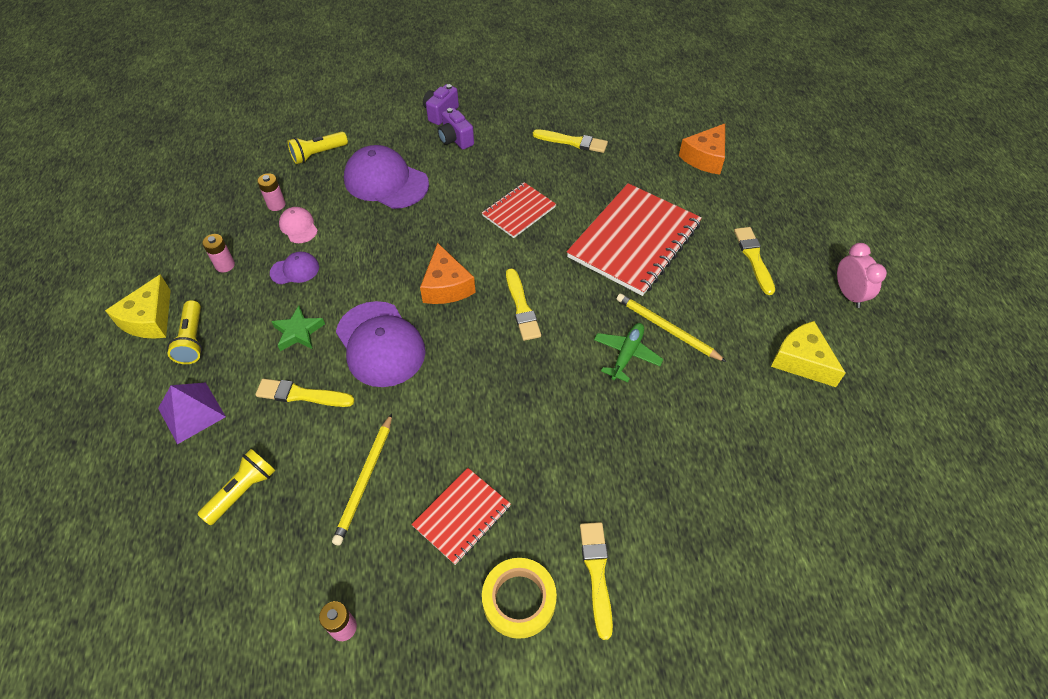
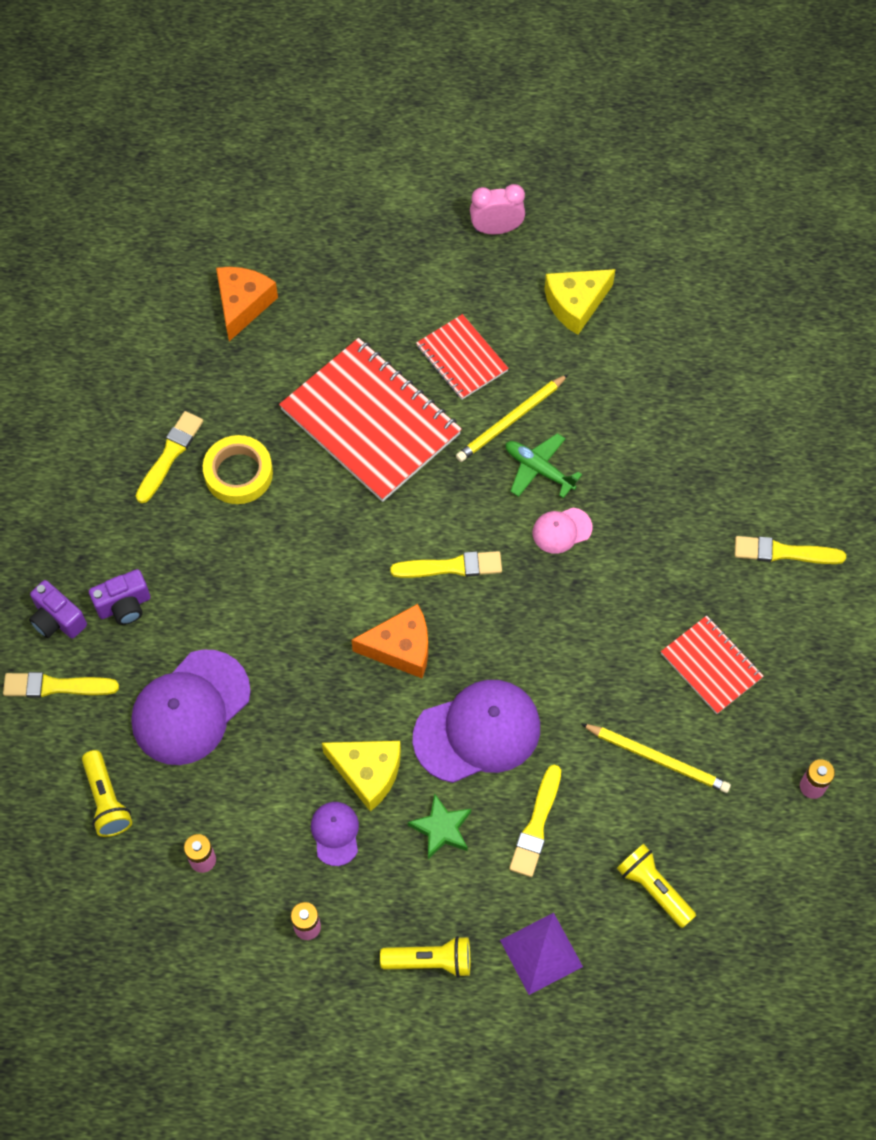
camera: 80 degrees left, 10 degrees up
yellow cheese [105,274,171,339] -> yellow cheese moved to [322,741,401,812]
pink cap [279,207,318,243] -> pink cap moved to [533,507,592,554]
red notebook [482,182,556,238] -> red notebook moved to [416,314,509,400]
yellow tape [482,558,557,639] -> yellow tape moved to [203,435,273,504]
orange cheese [679,124,725,175] -> orange cheese turned 120 degrees counterclockwise [216,267,278,341]
yellow brush [734,227,775,295] -> yellow brush moved to [3,672,119,698]

